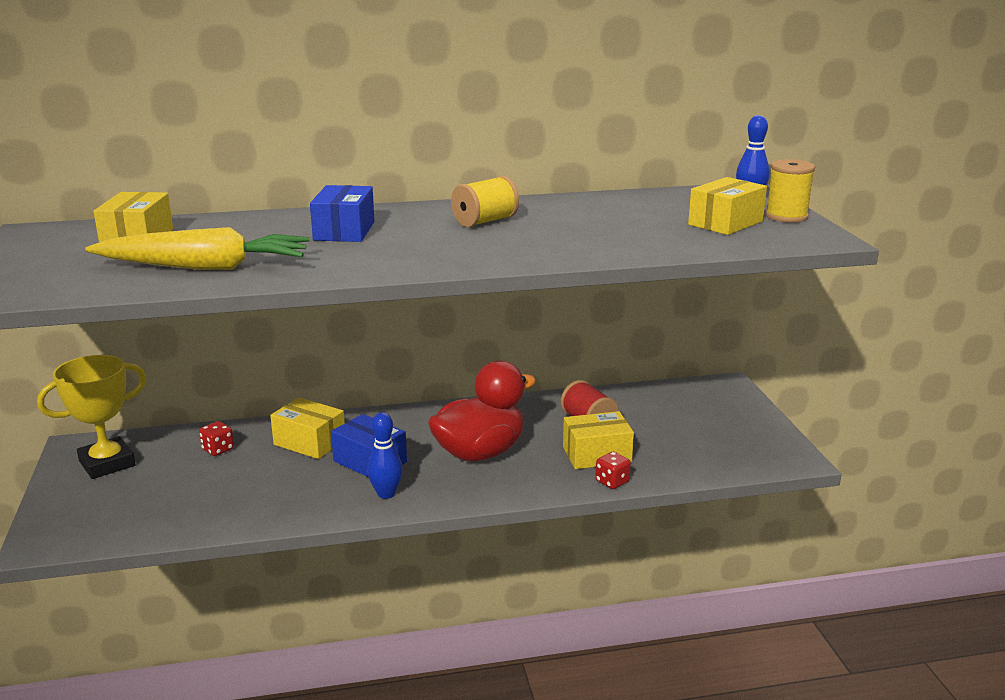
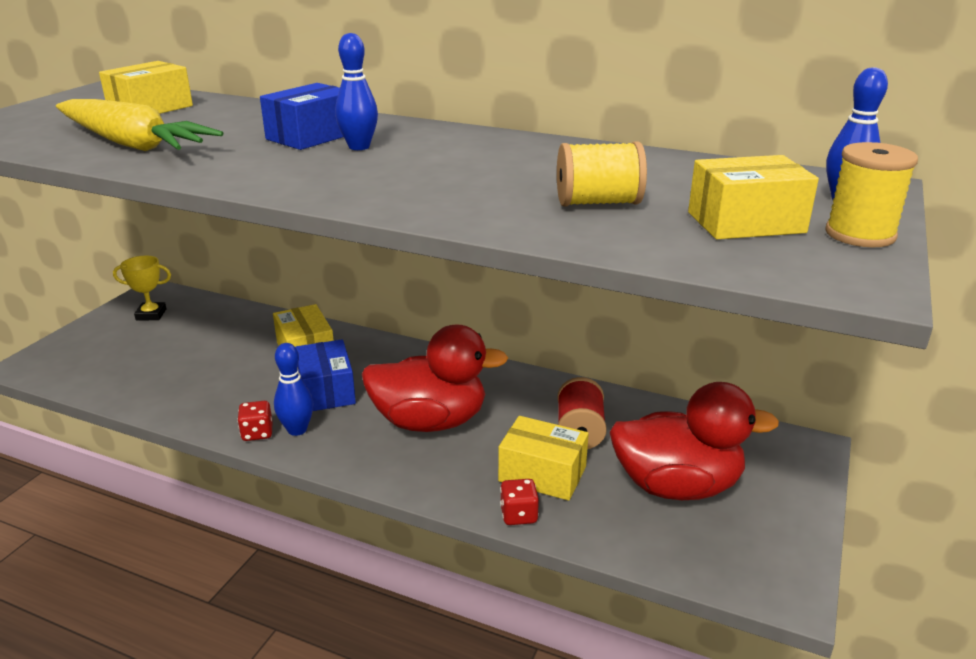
camera: 35 degrees right, 5 degrees up
yellow trophy [37,355,146,479] -> yellow trophy [113,256,171,321], size x0.59
red dice [199,421,234,456] -> red dice moved to [237,401,273,441]
yellow spool [451,176,519,227] -> yellow spool moved to [557,141,647,206]
none -> blue bowling pin [335,33,378,150]
none -> red duck [610,382,779,500]

